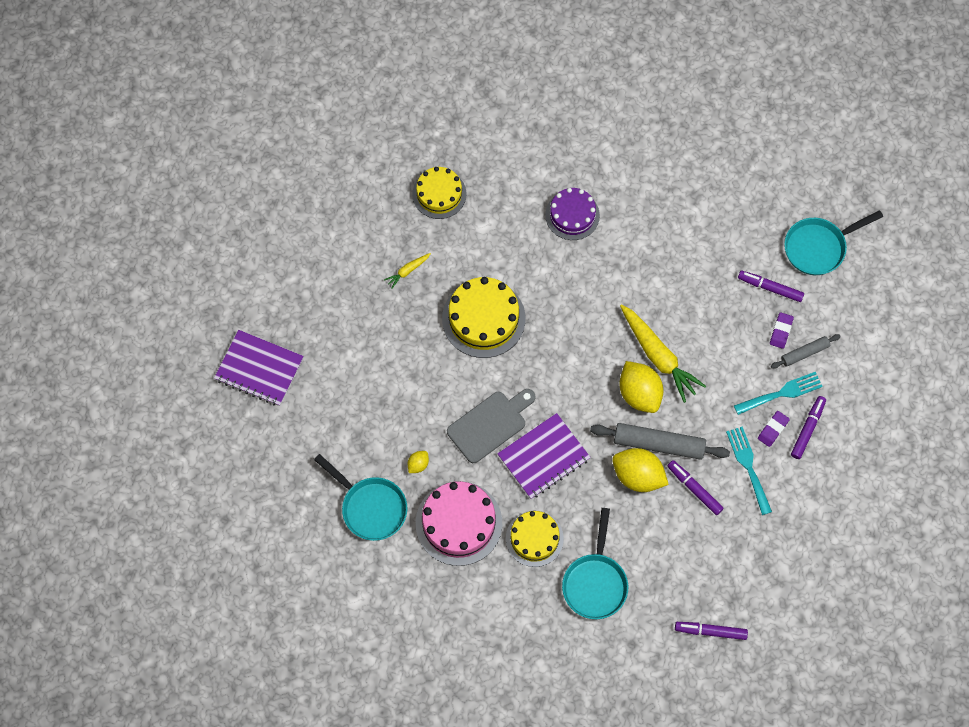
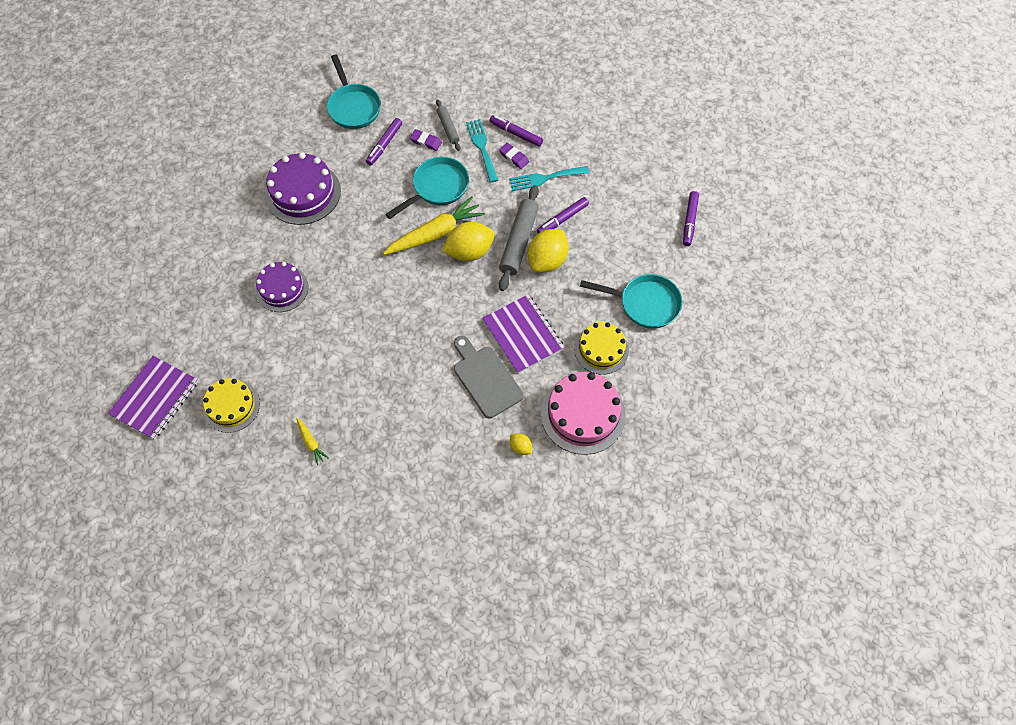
camera: 85 degrees left, 5 degrees down
purple notebook [214,330,304,406] -> purple notebook moved to [108,356,198,440]
turquoise pan [314,454,407,541] -> turquoise pan moved to [386,157,469,219]
yellow cake [442,277,526,358] -> none
none -> purple cake [265,152,341,225]

